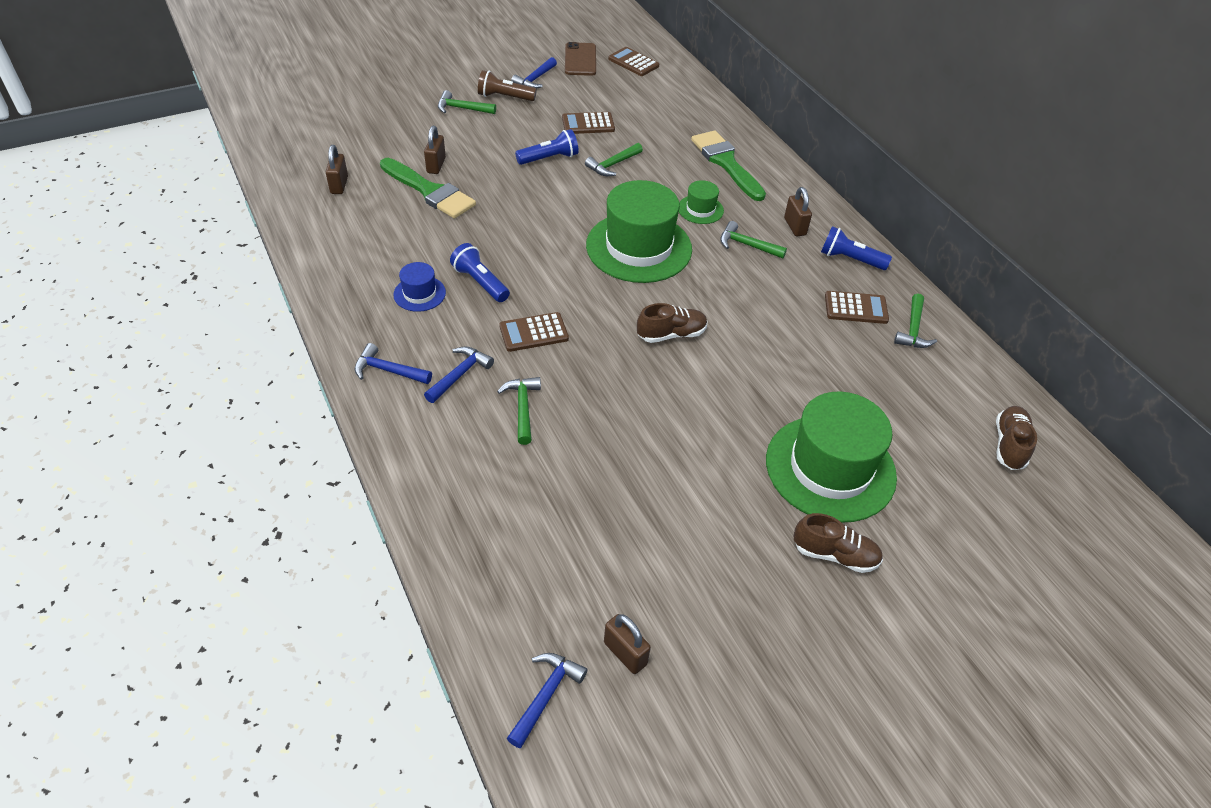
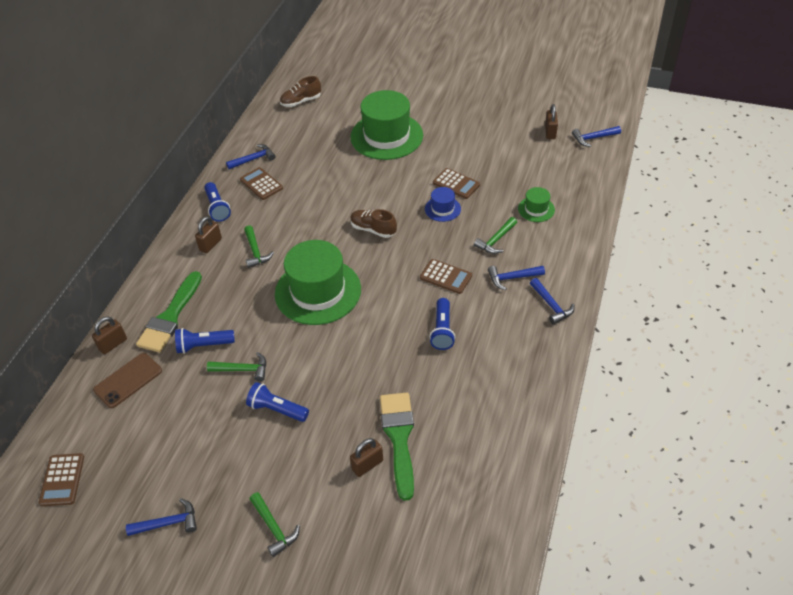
camera: 130 degrees left, 0 degrees up
brown padlock [326,145,348,194] -> brown padlock moved to [92,317,127,354]
blue hat [393,262,446,312] -> blue hat moved to [425,187,461,222]
brown flashlight [478,70,537,101] -> none
brown calculator [562,112,615,134] -> brown calculator moved to [433,168,480,199]
brown phone [565,42,596,76] -> brown phone moved to [93,353,162,408]
green hat [679,180,724,224] -> green hat moved to [518,187,555,222]
brown shoe [793,513,883,573] -> none
green hammer [894,294,937,348] -> blue hammer [226,144,275,169]
none -> blue flashlight [175,328,235,354]

